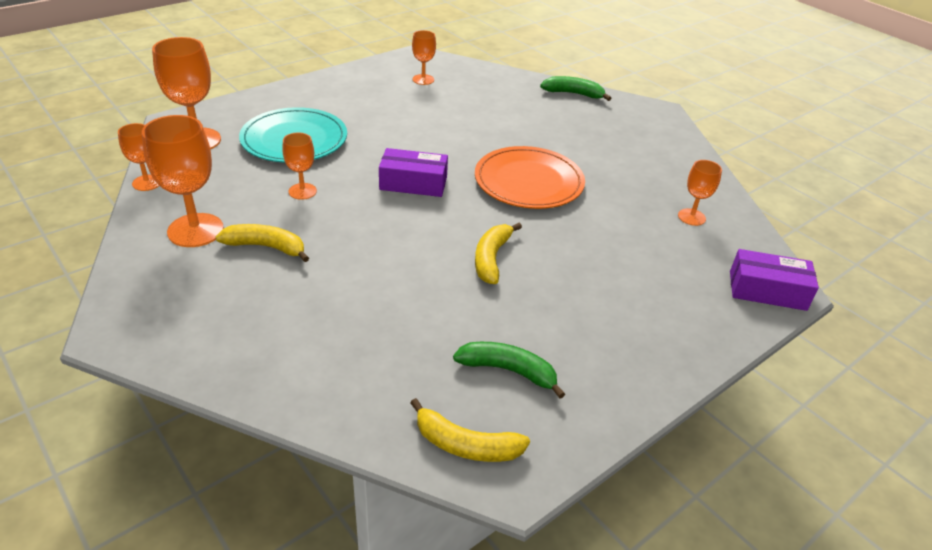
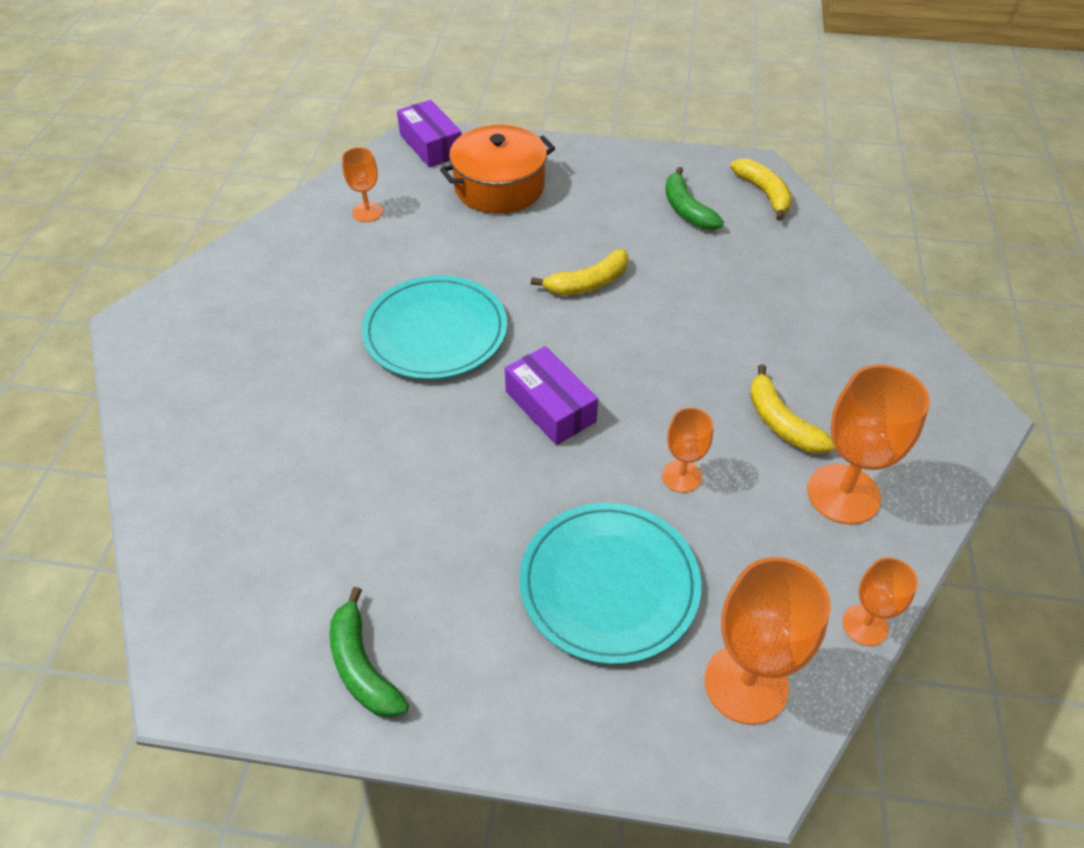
camera: 130 degrees left, 10 degrees up
orange goblet [412,30,436,85] -> none
orange plate [475,146,585,209] -> turquoise plate [361,275,507,379]
green banana [540,76,611,101] -> green banana moved to [330,587,409,718]
none -> orange pot [440,125,555,214]

